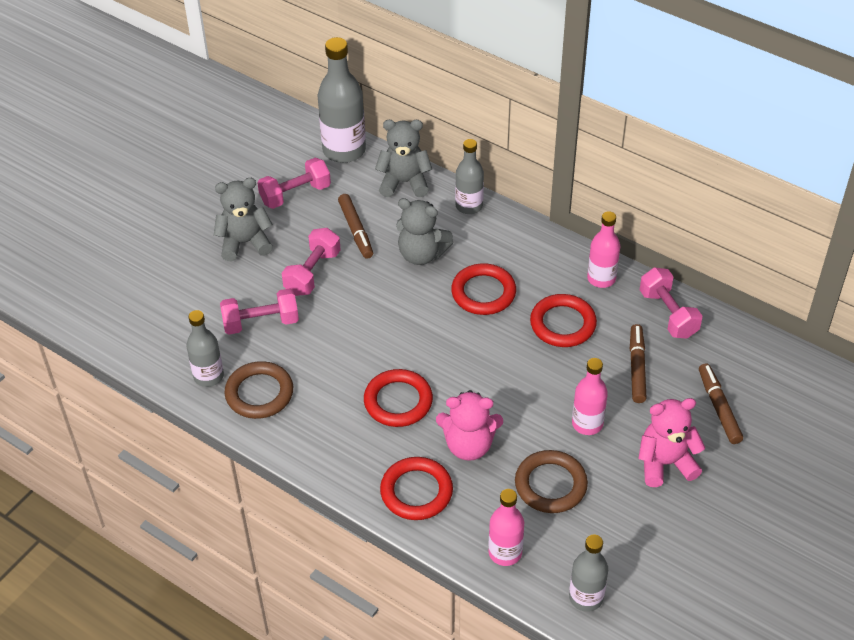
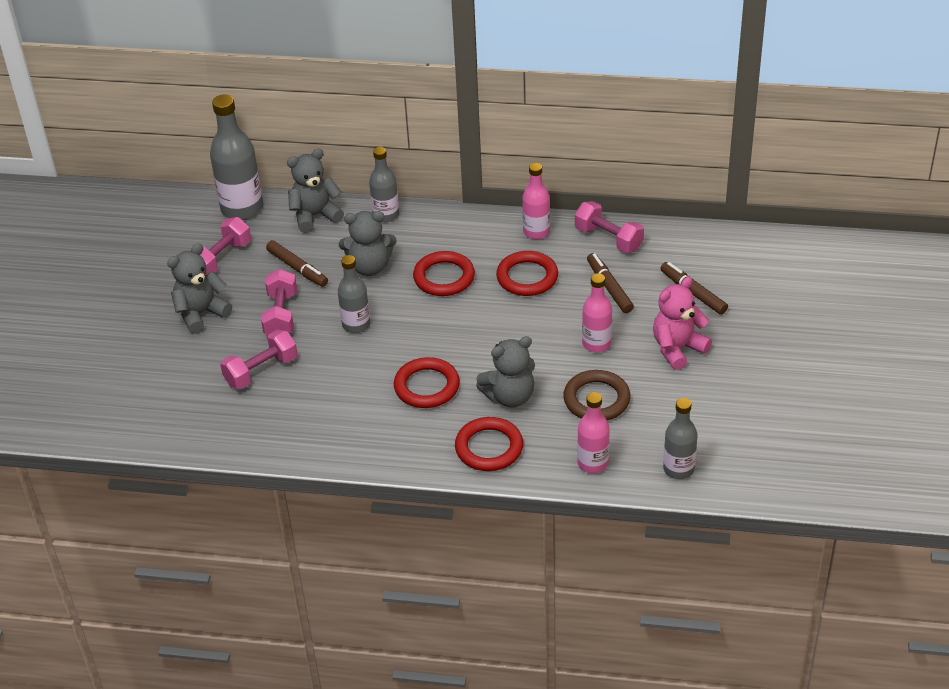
camera: 25 degrees left, 5 degrees down
grey bottle [186,310,224,387] -> grey bottle moved to [338,255,370,333]
brown ring [224,361,293,419] -> none
pink teddy bear [436,390,503,461] -> grey teddy bear [476,336,535,408]

